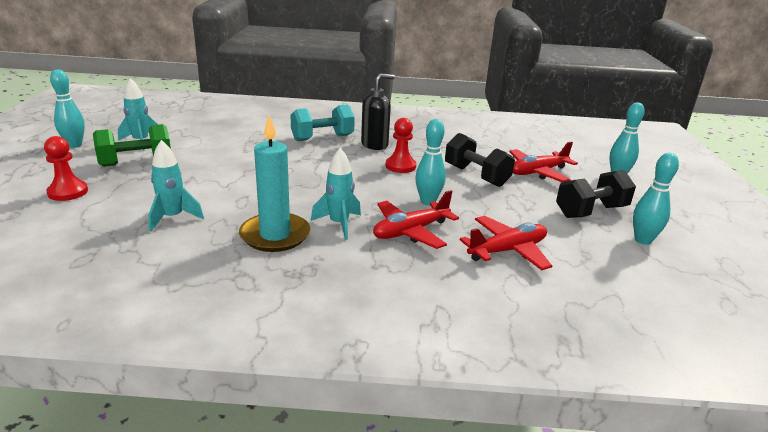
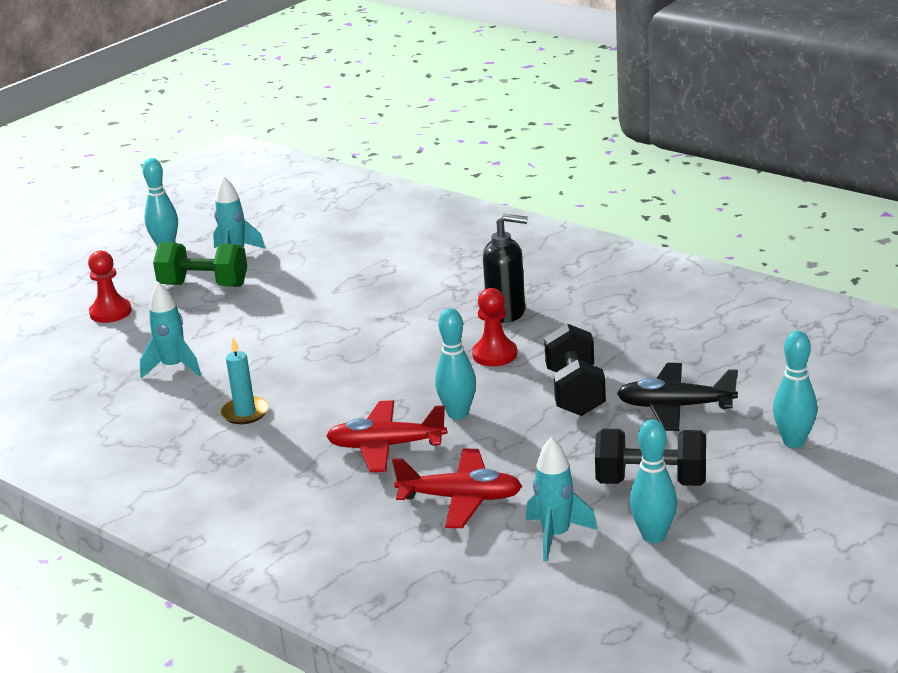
camera: 40 degrees right, 0 degrees up
turquoise candle [239,115,310,252] -> turquoise candle [220,337,269,424], size x0.59
turquoise dumbbell [290,104,355,141] -> none
turquoise rocket [311,148,361,240] -> turquoise rocket moved to [526,437,598,562]
red plane [509,141,578,182] -> black plane [617,363,738,431]

